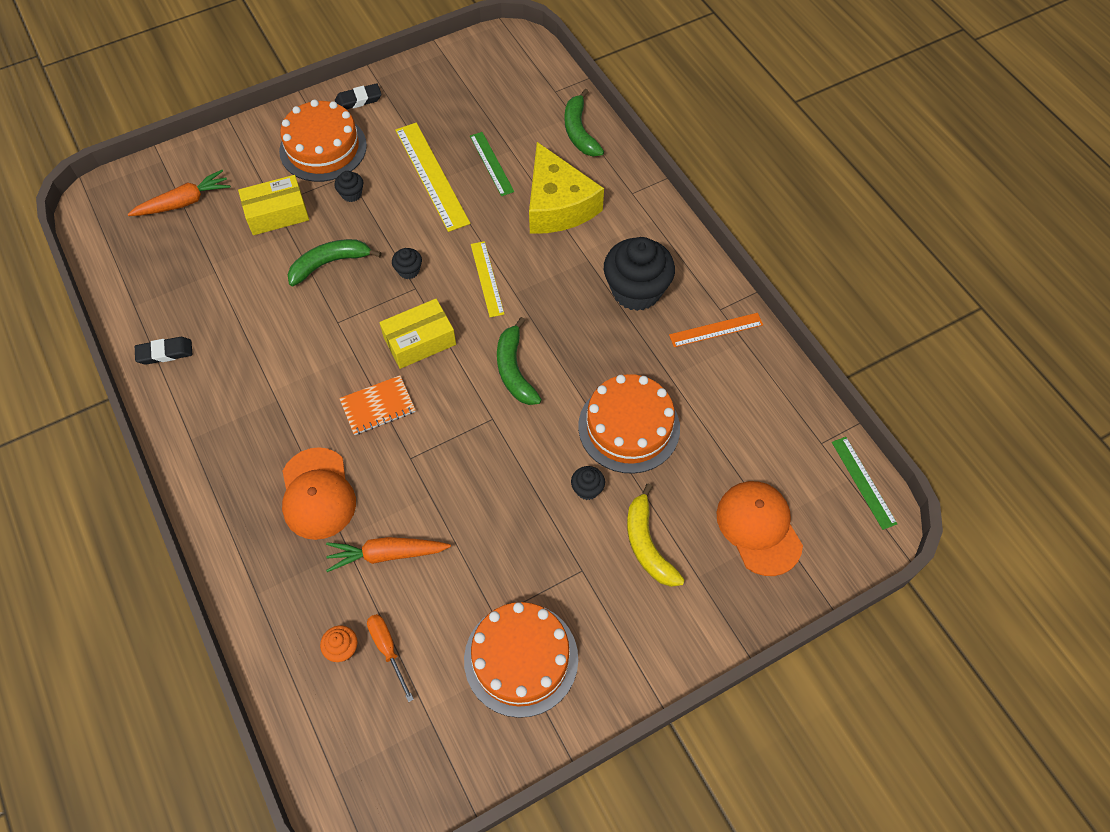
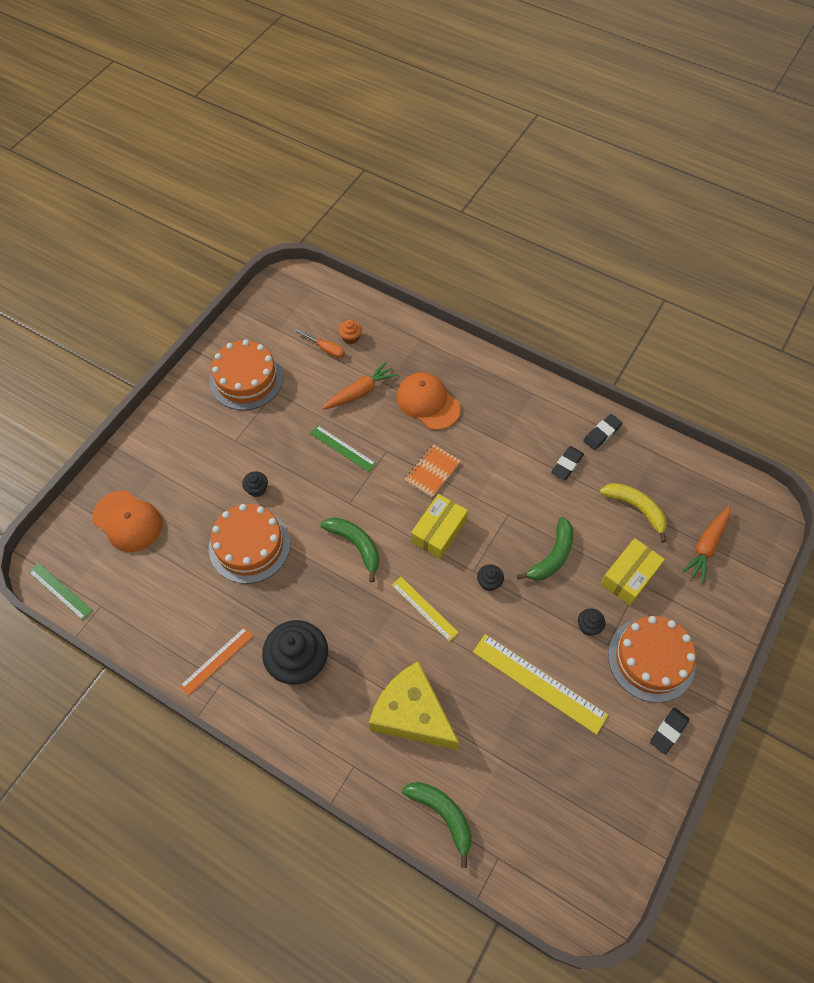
camera: 150 degrees right, 0 degrees up
green ruler [470,132,514,196] -> green ruler moved to [310,425,376,472]
yellow banana [627,484,685,587] -> yellow banana moved to [600,483,667,543]
none -> black eraser [551,446,584,480]

